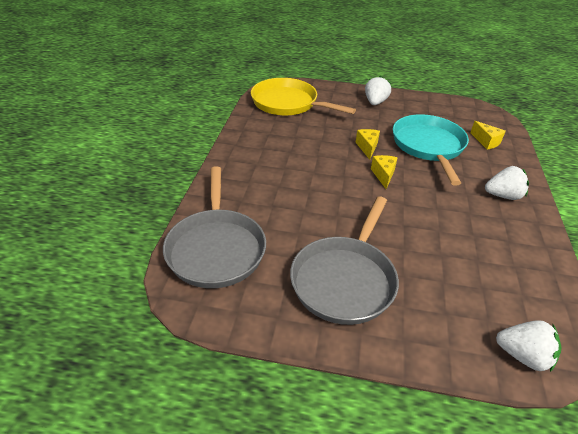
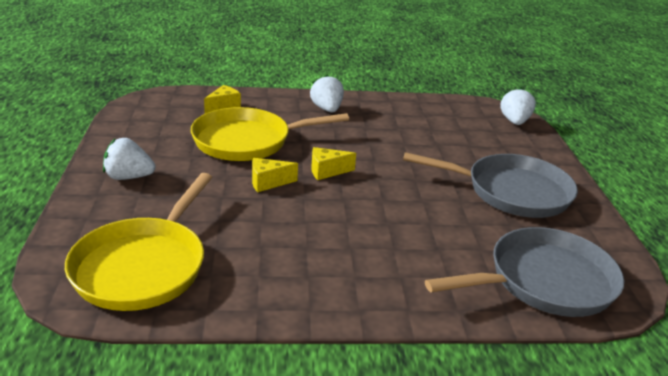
camera: 105 degrees left, 10 degrees down
turquoise pan [393,114,469,186] -> yellow pan [191,107,349,161]

